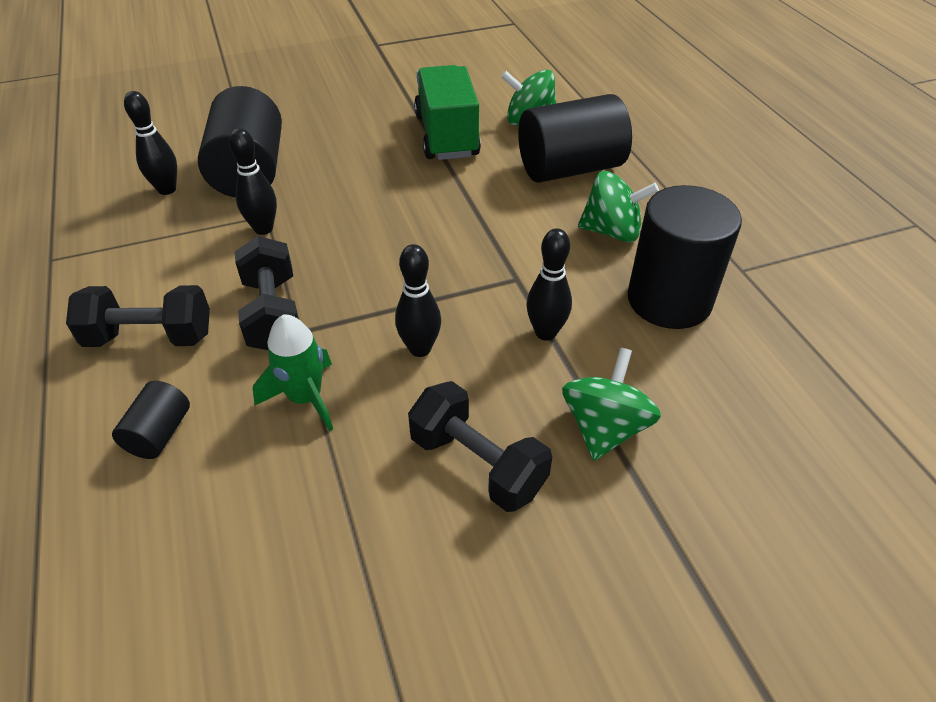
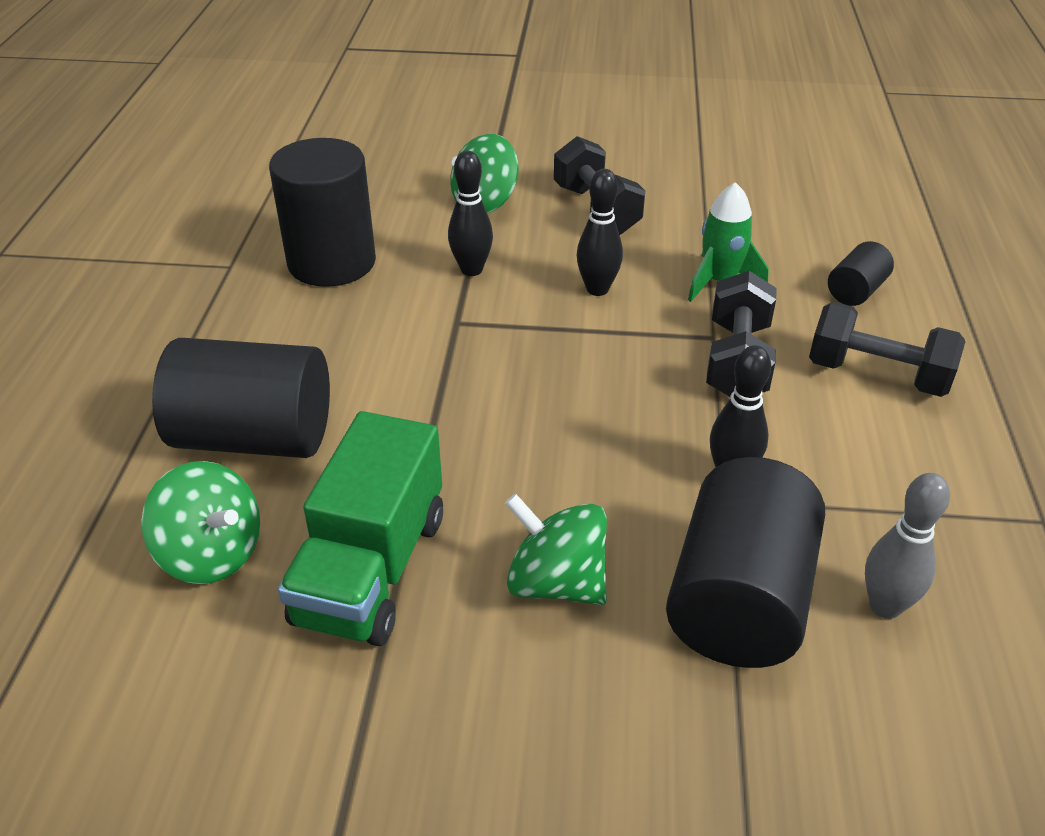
camera: 155 degrees left, 5 degrees down
black bowling pin [124,91,177,195] -> grey bowling pin [865,473,950,619]
green spinning top [578,171,659,242] -> green spinning top moved to [505,494,607,605]

